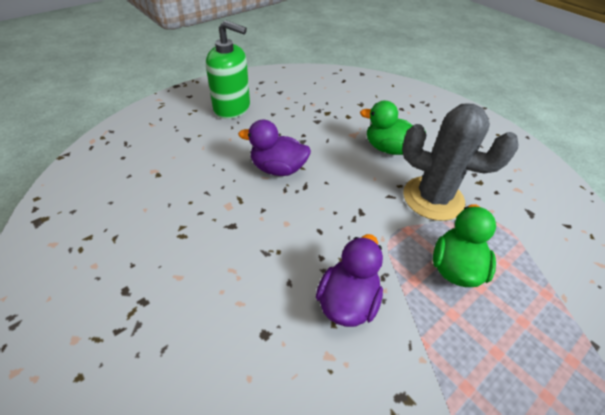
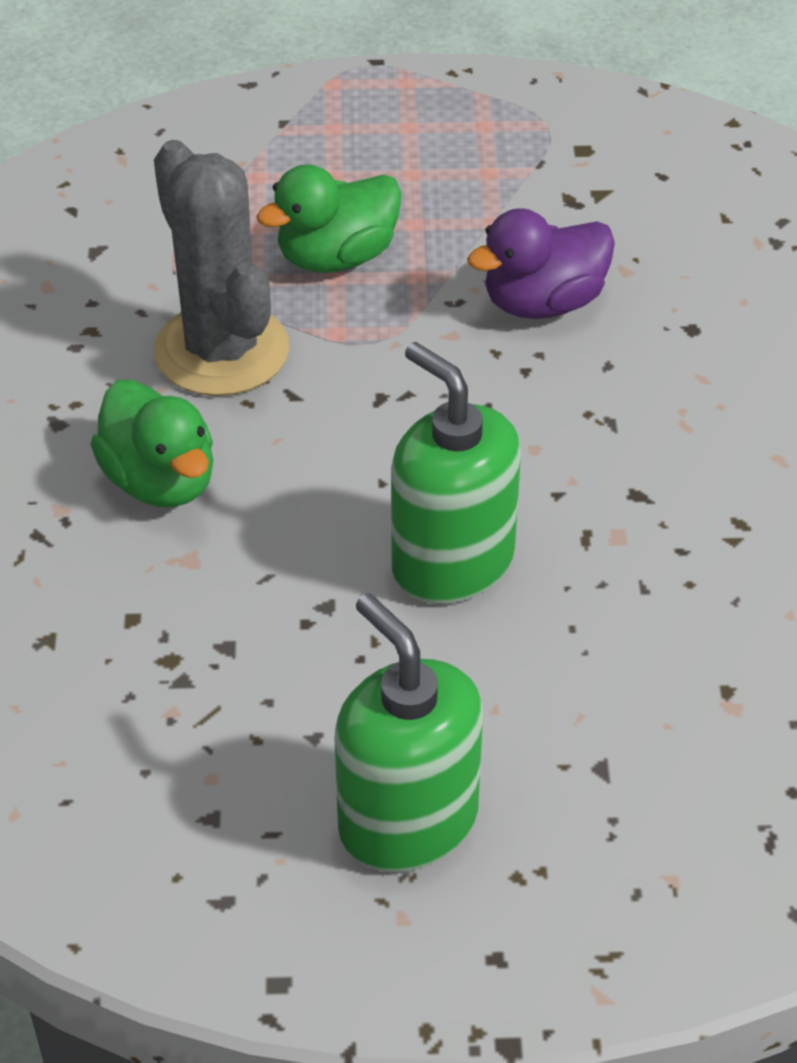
camera: 140 degrees left, 0 degrees up
purple duck [238,119,311,176] -> green soap dispenser [391,342,521,604]

